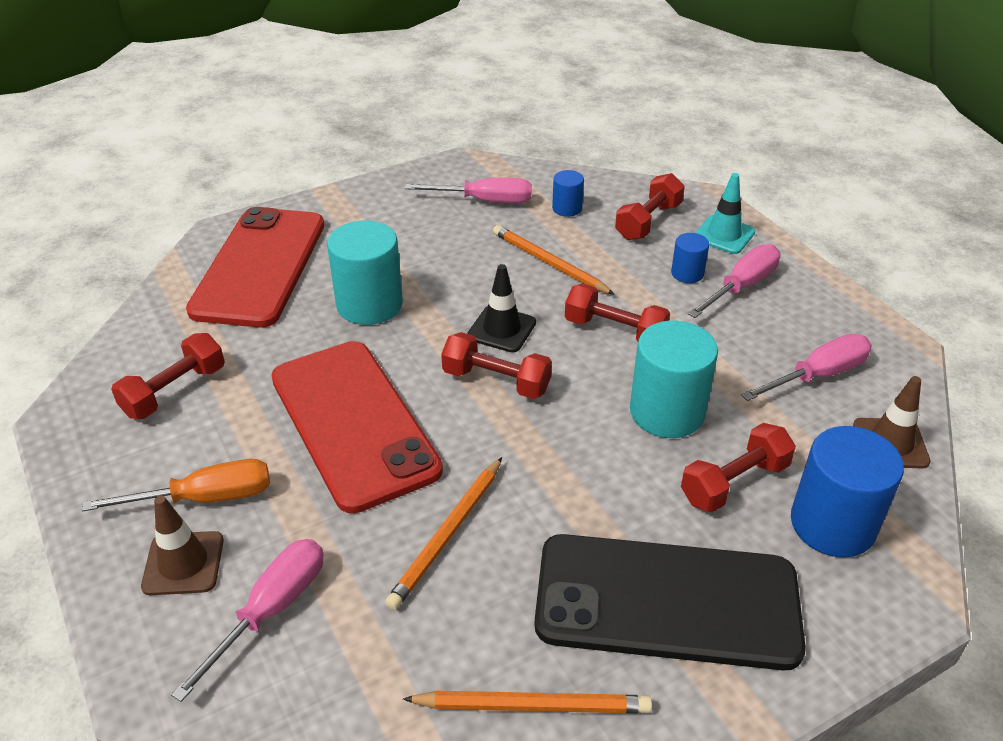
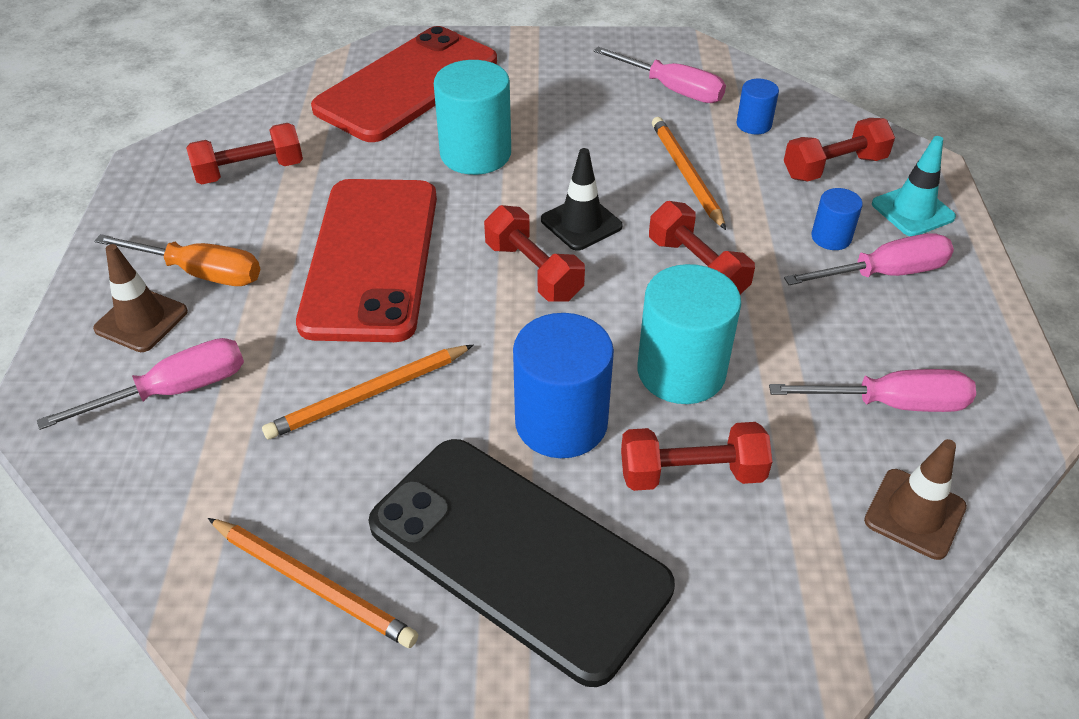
camera: 30 degrees right, 5 degrees up
blue cylinder [791,426,904,558] -> blue cylinder moved to [513,313,614,458]

